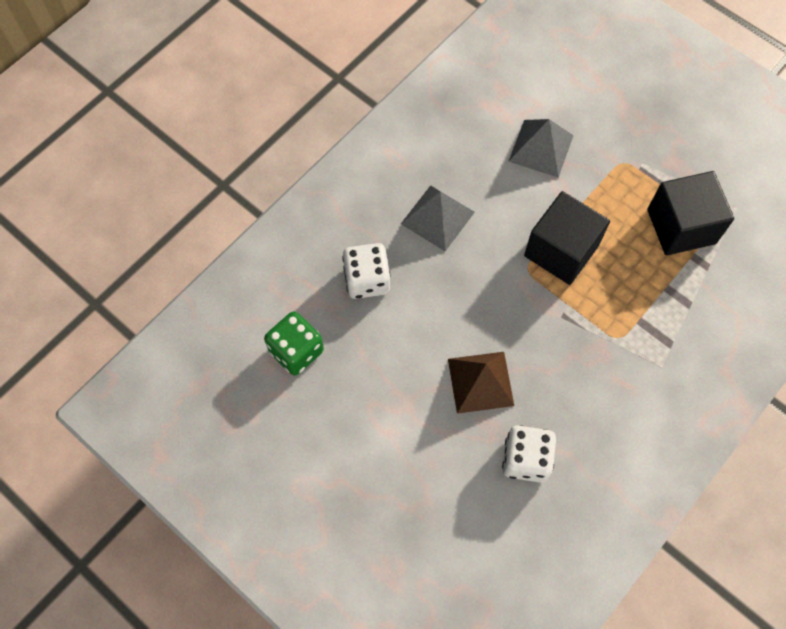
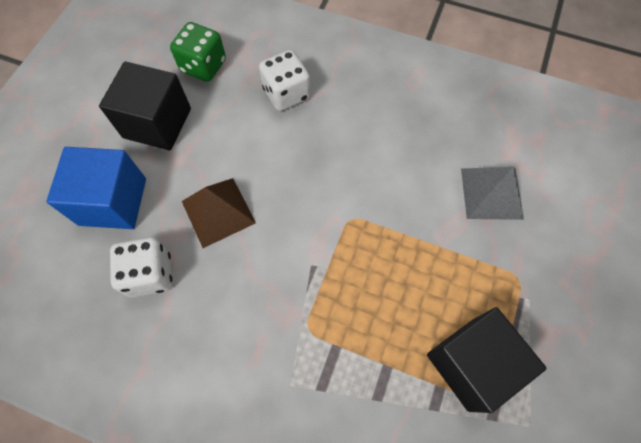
camera: 70 degrees right, 0 degrees up
grey pyramid [401,185,475,251] -> none
black cube [524,191,610,285] -> black cube moved to [99,61,191,150]
none -> blue cube [46,147,146,229]

